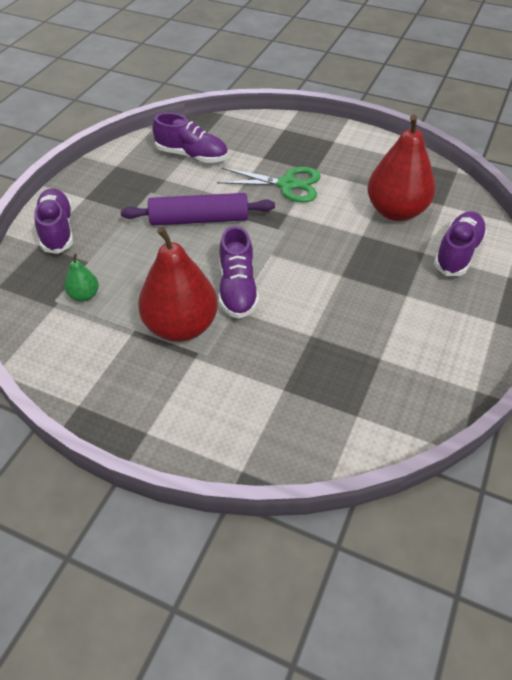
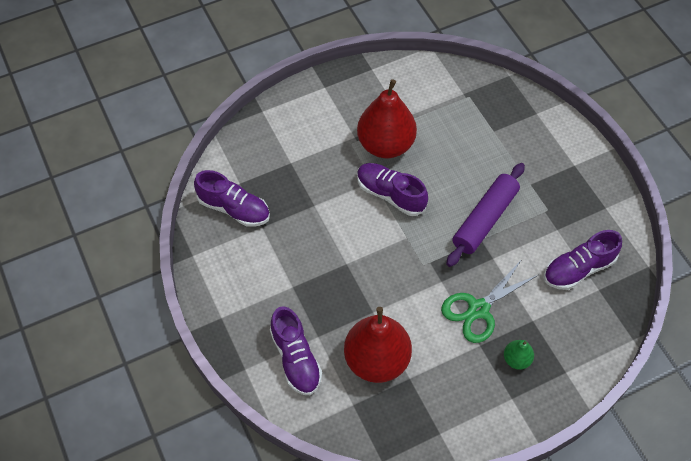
camera: 130 degrees right, 10 degrees up
purple shoe [34,188,73,254] -> purple shoe moved to [194,170,270,227]
green pear [64,254,99,302] -> green pear moved to [504,340,534,370]

